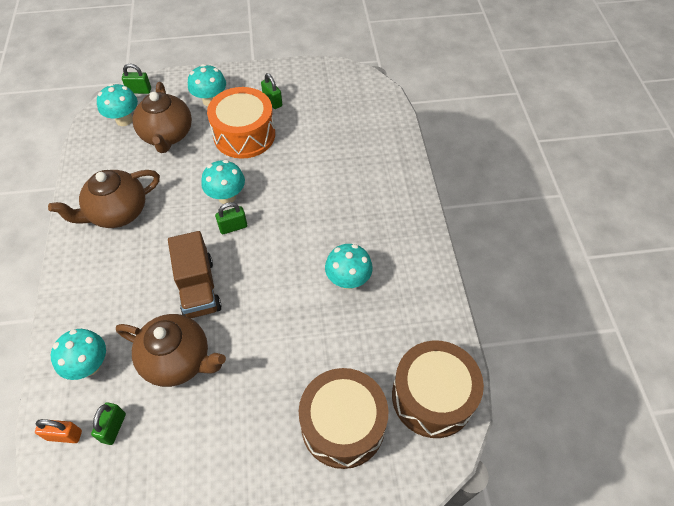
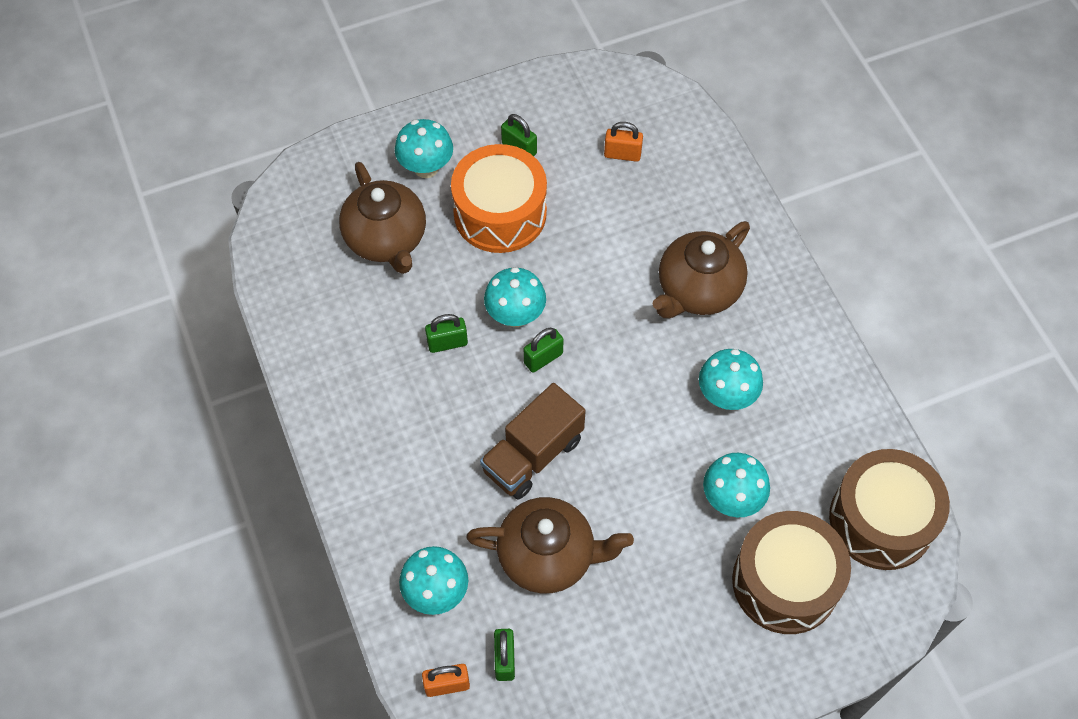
camera: 15 degrees left, 5 degrees up
brown teapot [48,170,160,228] -> brown teapot moved to [653,221,750,318]
turquoise mushroom [97,84,138,126] -> turquoise mushroom moved to [703,453,770,517]
green padlock [122,64,151,94] -> green padlock moved to [425,314,468,353]
brown truck [168,231,222,318] -> brown truck turned 75 degrees clockwise [480,383,586,499]
none -> orange padlock [604,122,643,162]

